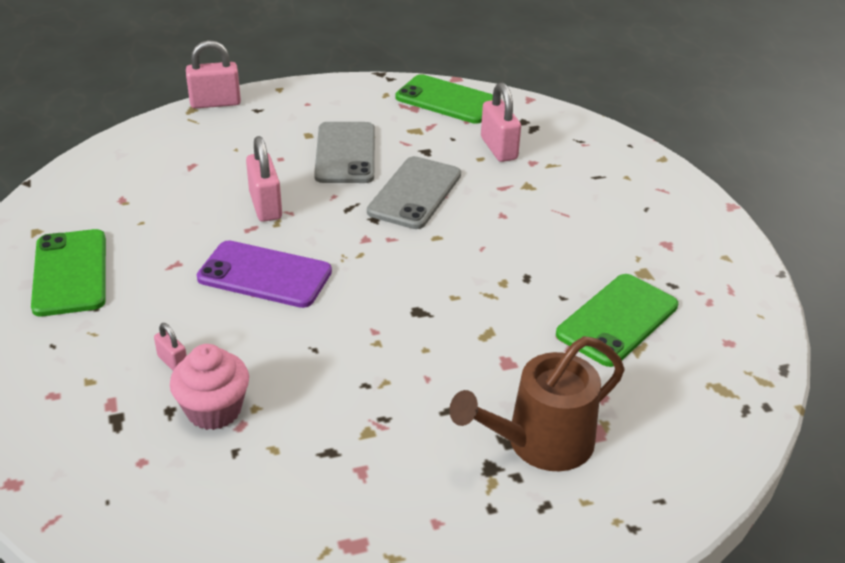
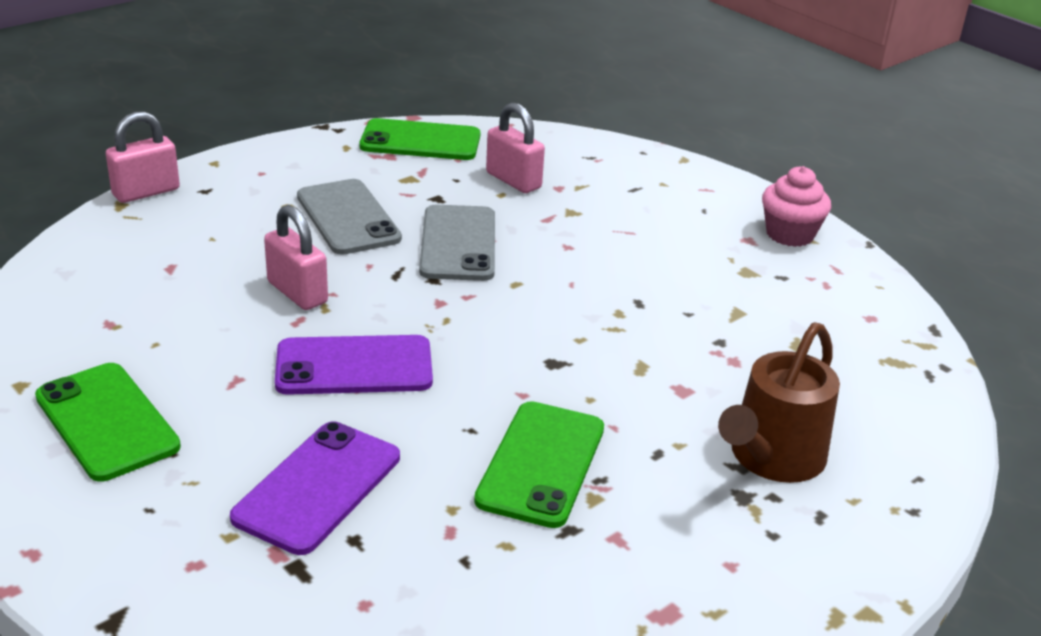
camera: 25 degrees left, 5 degrees down
pink padlock [154,323,187,371] -> purple phone [230,421,400,555]
pink cupcake [170,344,249,430] -> pink cupcake moved to [762,166,831,247]
green phone [556,274,678,367] -> green phone moved to [474,401,604,528]

